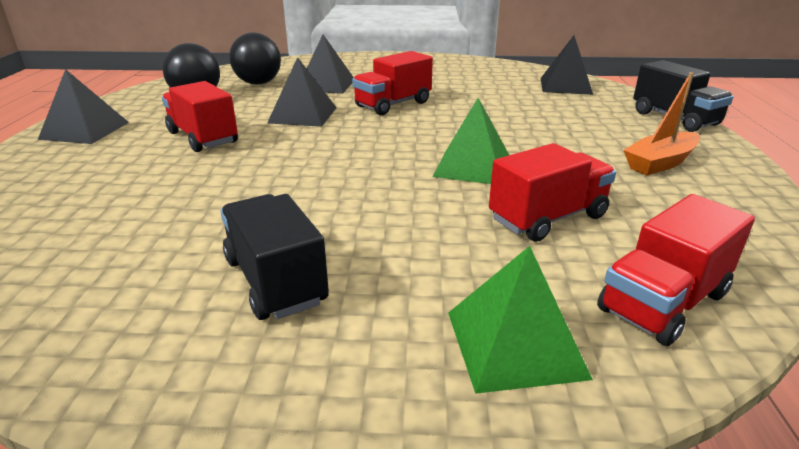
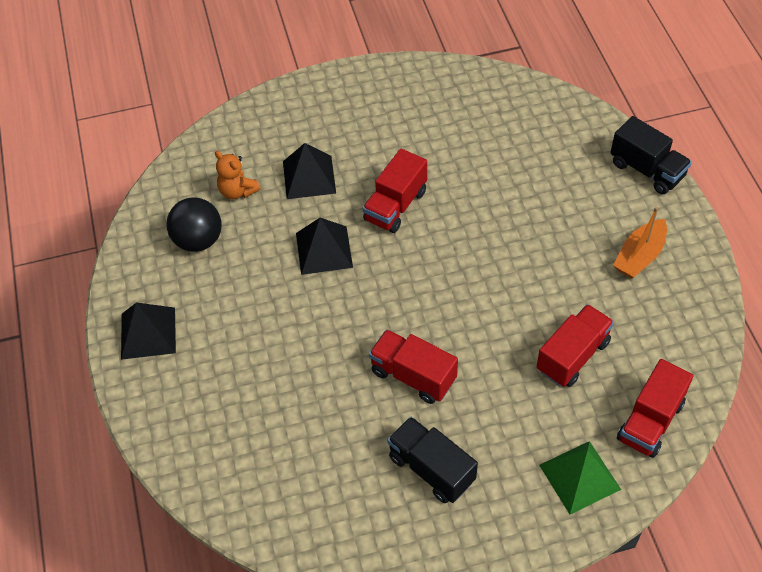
camera: 15 degrees left, 25 degrees up
red truck [162,81,238,152] -> red truck moved to [369,329,458,404]
black ball [229,32,281,85] -> orange teddy bear [215,151,261,199]
green pyramid [433,98,509,184] -> none
black pyramid [540,35,593,95] -> none

